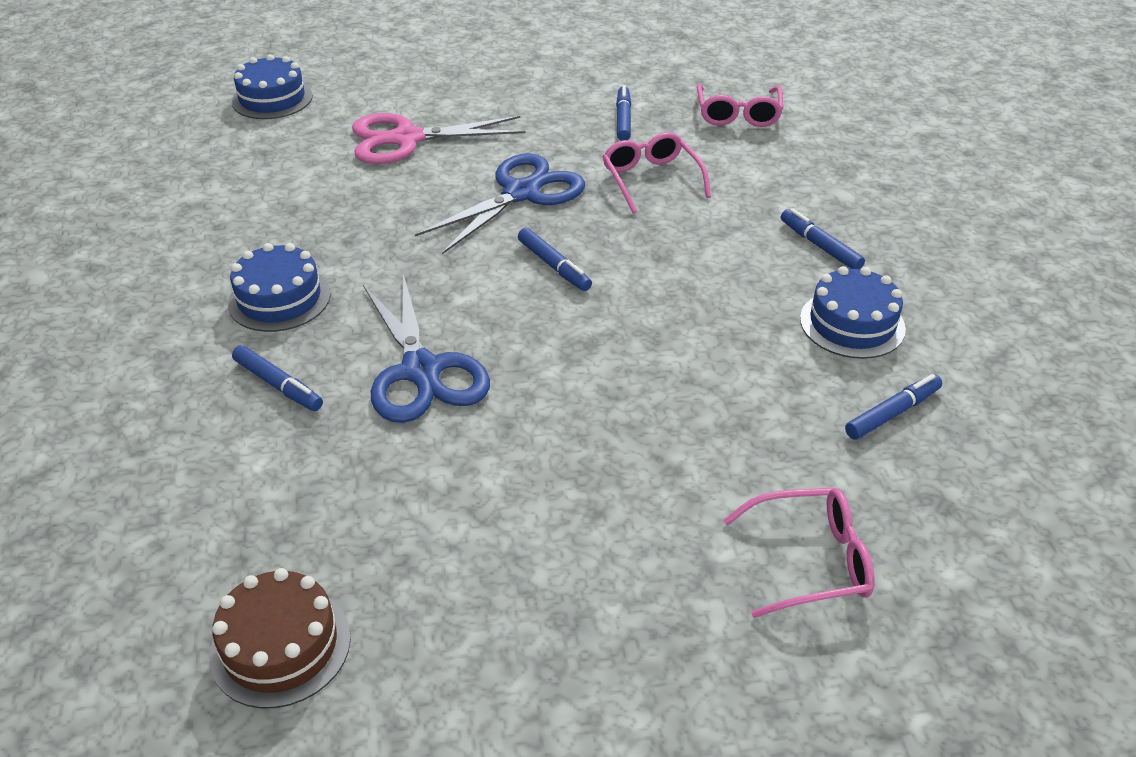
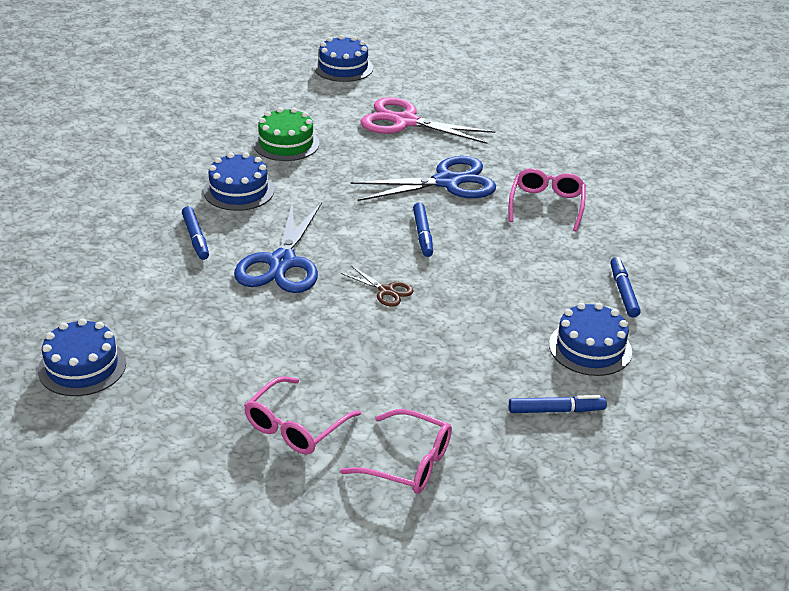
camera: 30 degrees right, 5 degrees down
brown cake [209,568,351,708] -> blue cake [38,318,126,396]
blue marker [616,85,631,141] -> none
pink glasses [697,83,783,127] -> pink glasses moved to [244,376,361,455]
none -> green cake [253,107,319,161]
none -> brown scissors [341,266,414,307]

